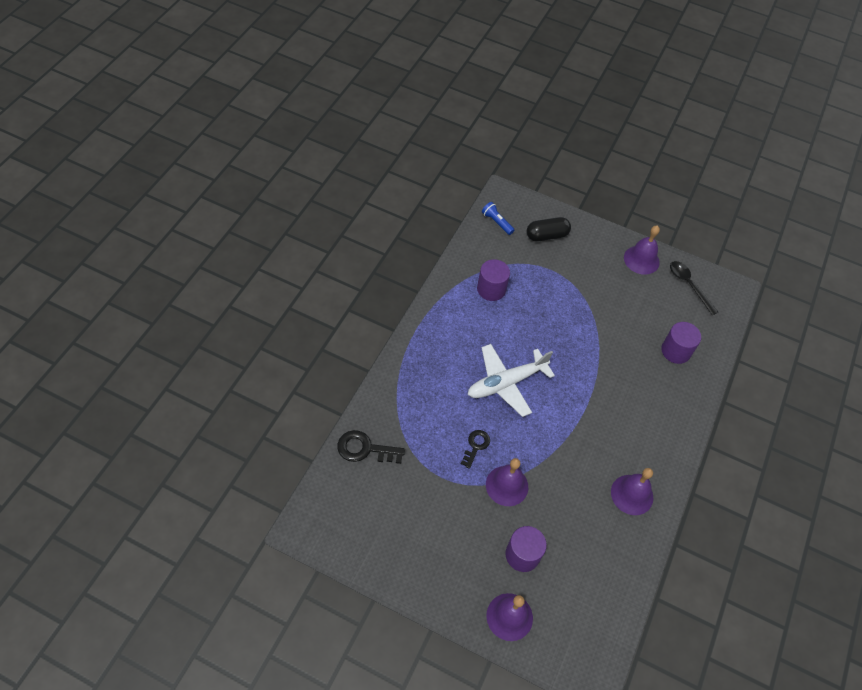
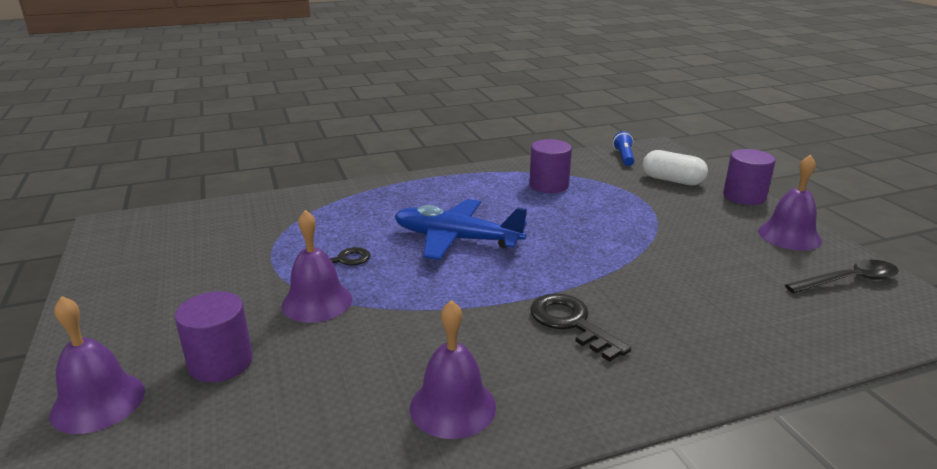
camera: 50 degrees right, 30 degrees down
black key [337,430,405,464] -> black key moved to [530,293,631,362]
white plane [468,344,555,417] -> blue plane [395,199,527,260]
black capsule [527,217,571,241] -> white capsule [643,150,708,186]
purple cylinder [661,322,701,364] -> purple cylinder moved to [723,149,776,205]
black spoon [670,261,718,315] -> black spoon turned 60 degrees clockwise [785,260,899,293]

